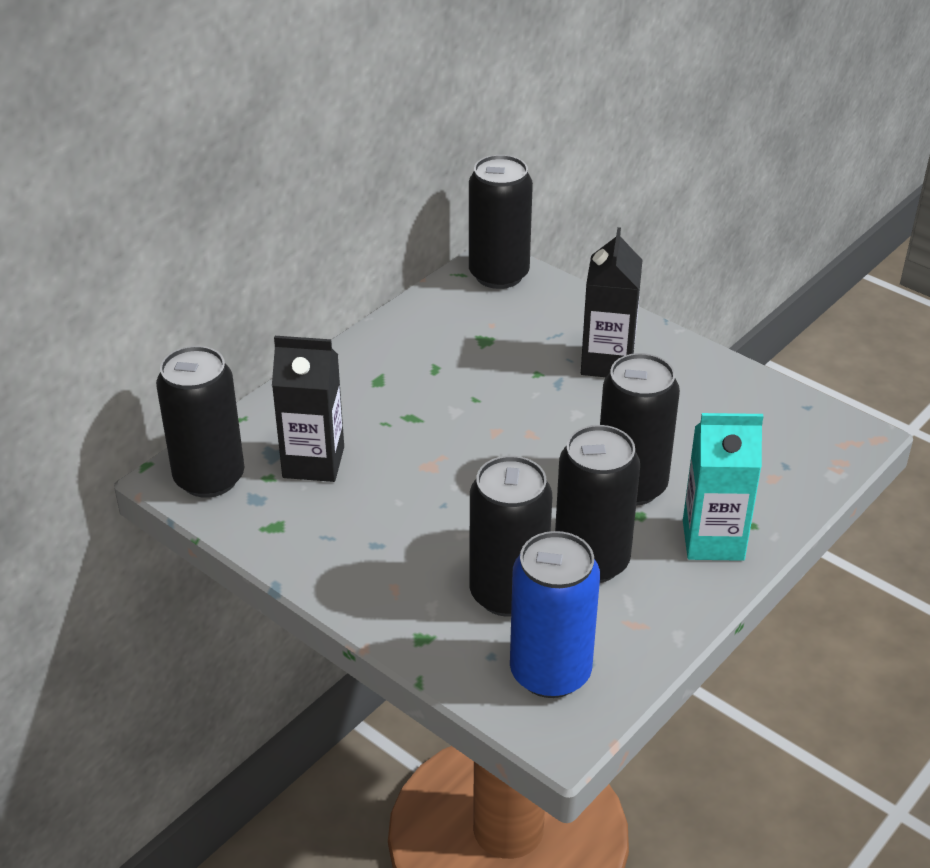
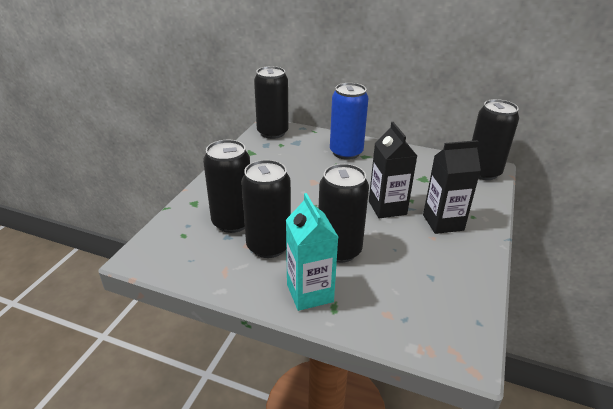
camera: 70 degrees right, 5 degrees down
black carton [272,336,344,482] -> black carton moved to [369,122,417,219]
blue can [510,531,600,698] -> blue can moved to [330,83,368,160]

